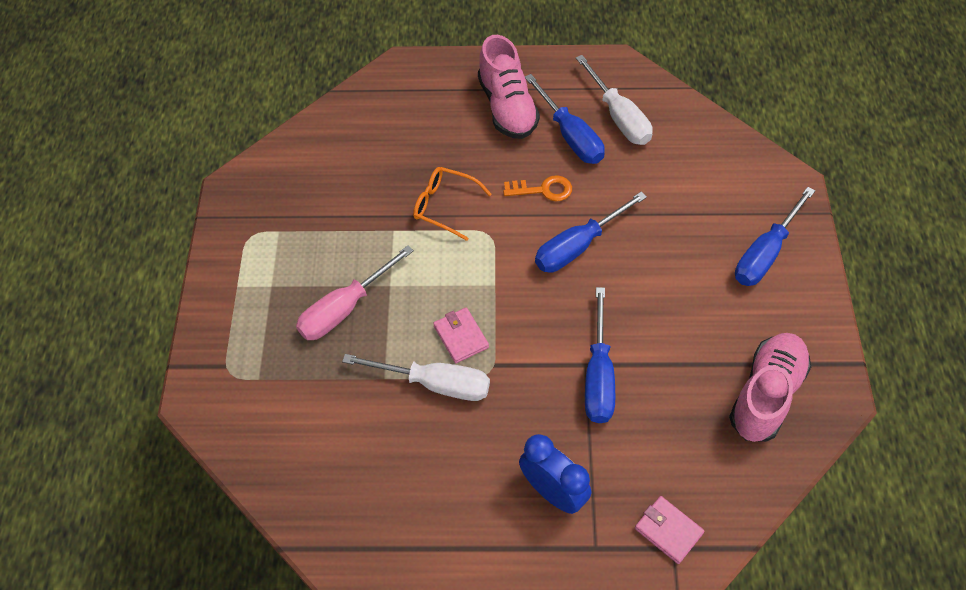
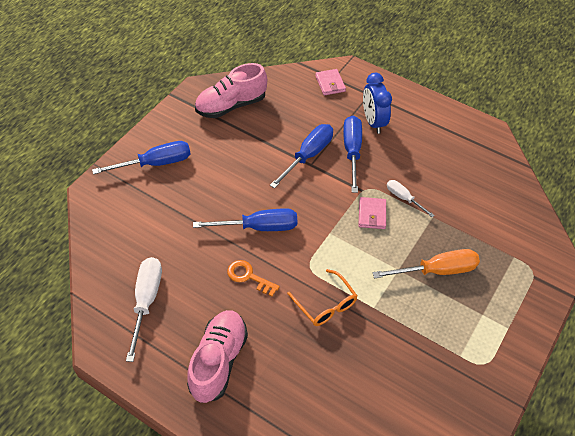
camera: 150 degrees left, 5 degrees down
pink screwdriver [296,245,414,340] -> orange screwdriver [373,249,480,278]
white screwdriver [342,354,490,401] -> white screwdriver [387,180,435,217], size x0.58
blue screwdriver [525,74,605,164] -> blue screwdriver moved to [343,116,362,193]

